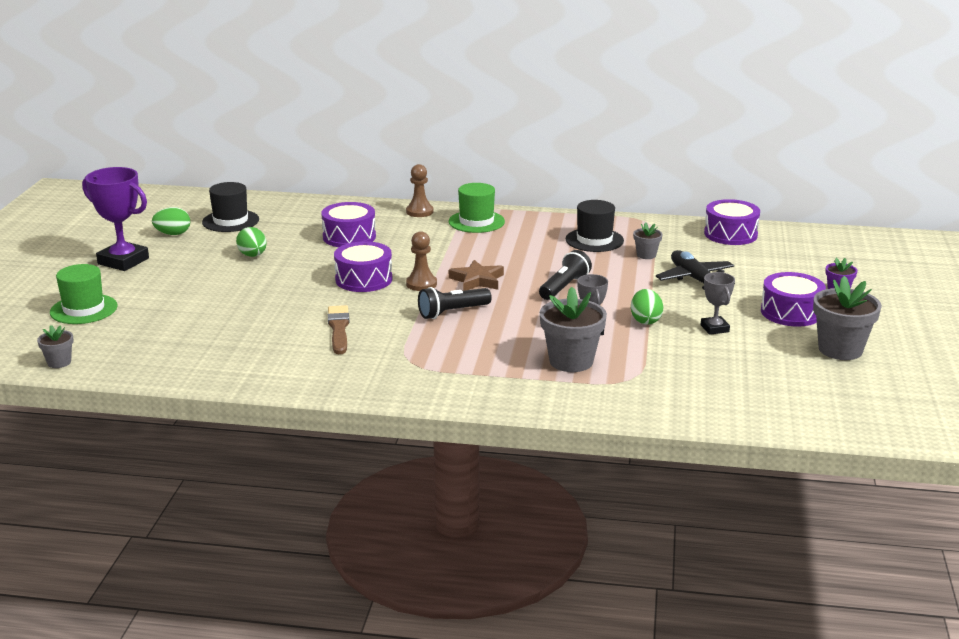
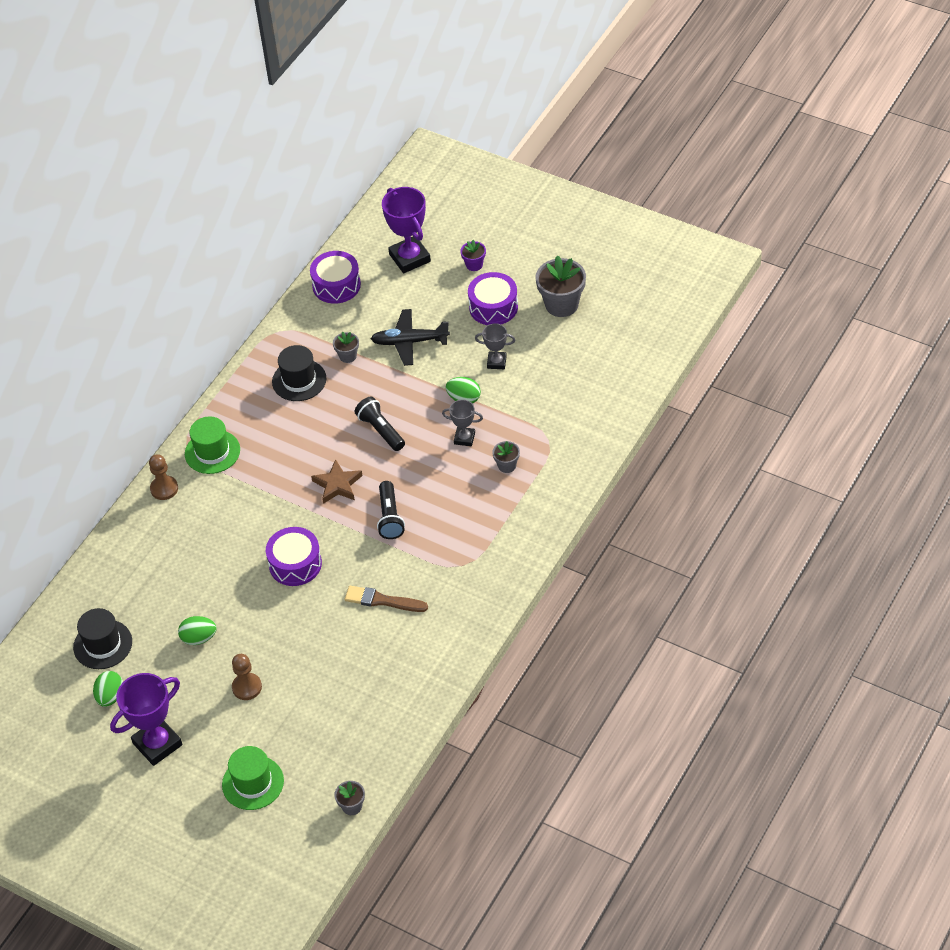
camera: 65 degrees left, 25 degrees up
purple drum [321,202,376,247] -> none
brown pawn [406,231,437,291] -> brown pawn moved to [232,654,262,700]
grey flower pot [540,287,607,372] -> grey flower pot [492,441,520,473], size x0.52
none -> purple trophy [382,187,431,273]

